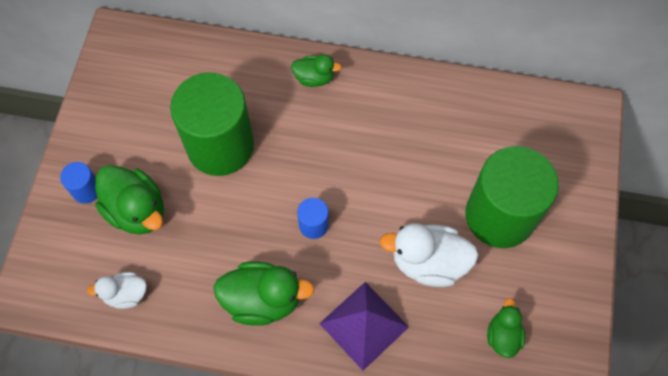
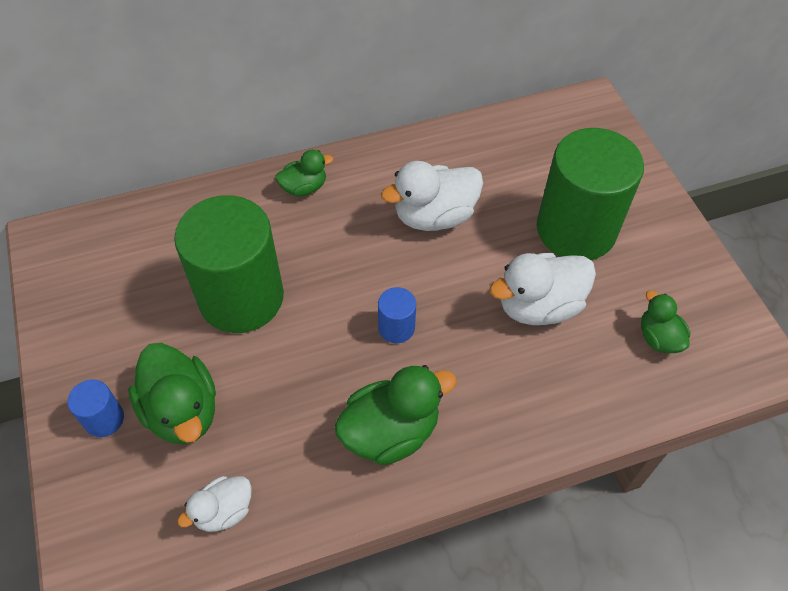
camera: 30 degrees left, 10 degrees down
green duck [95,165,164,235] -> green duck turned 45 degrees clockwise [128,343,216,444]
purple pyramid [319,282,409,371] -> none
none -> white duck [381,161,483,231]

